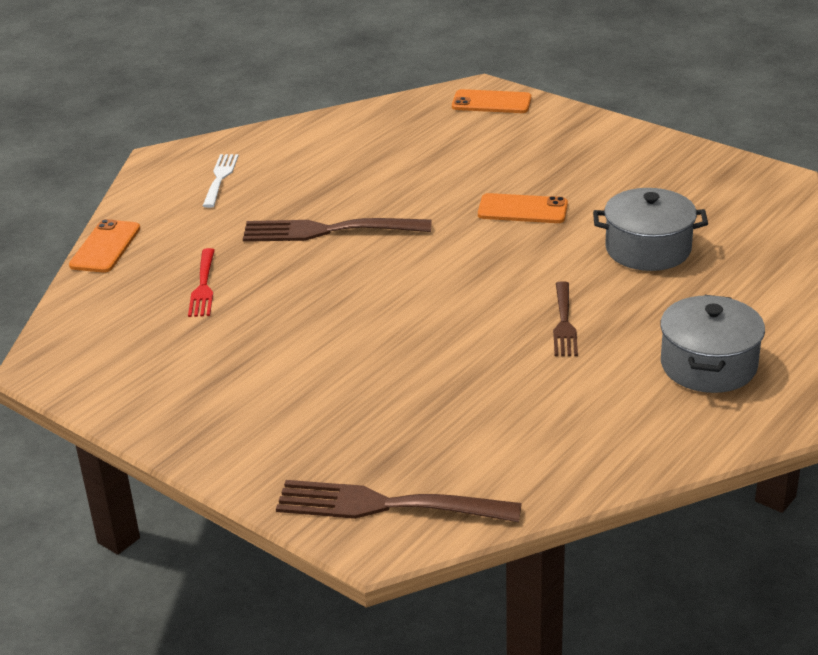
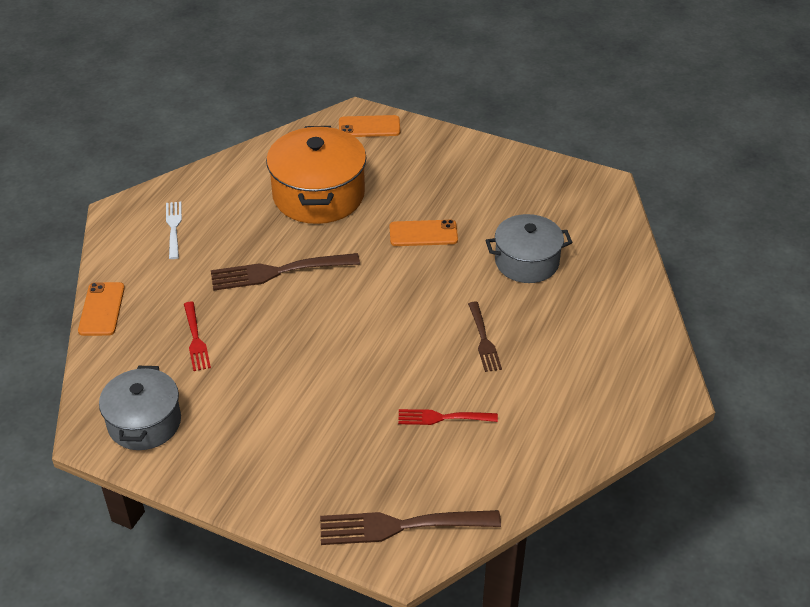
camera: 15 degrees left, 10 degrees up
grey pot [660,295,765,393] -> grey pot moved to [99,366,181,450]
none -> orange pot [266,126,366,224]
none -> red fork [398,409,498,425]

